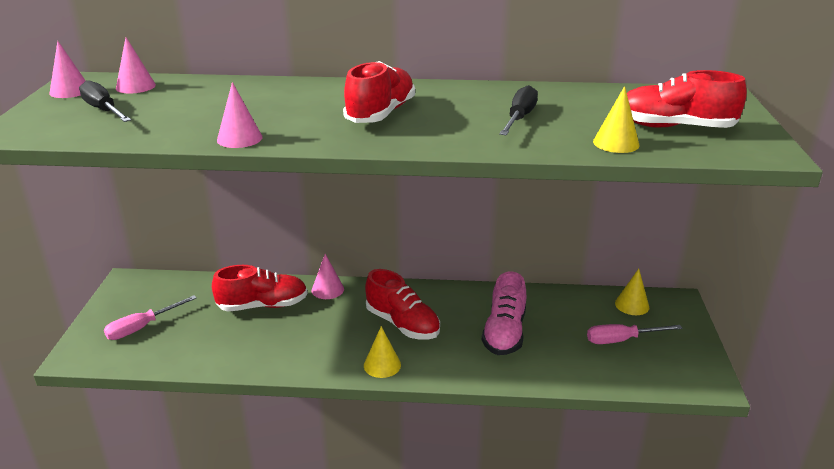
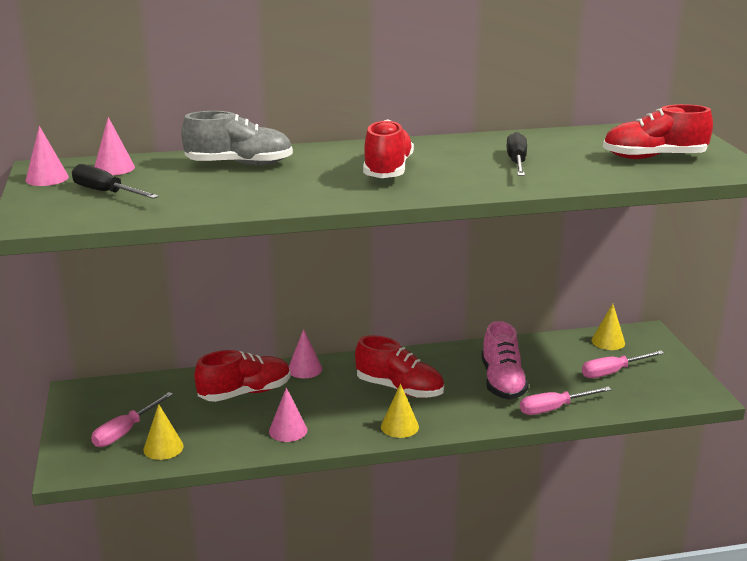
camera: 15 degrees left, 5 degrees down
pink cone [217,82,262,148] -> pink cone moved to [269,388,307,442]
yellow cone [593,86,640,153] -> yellow cone moved to [143,404,184,460]
none -> grey shoe [181,111,293,166]
none -> pink screwdriver [520,386,612,415]

